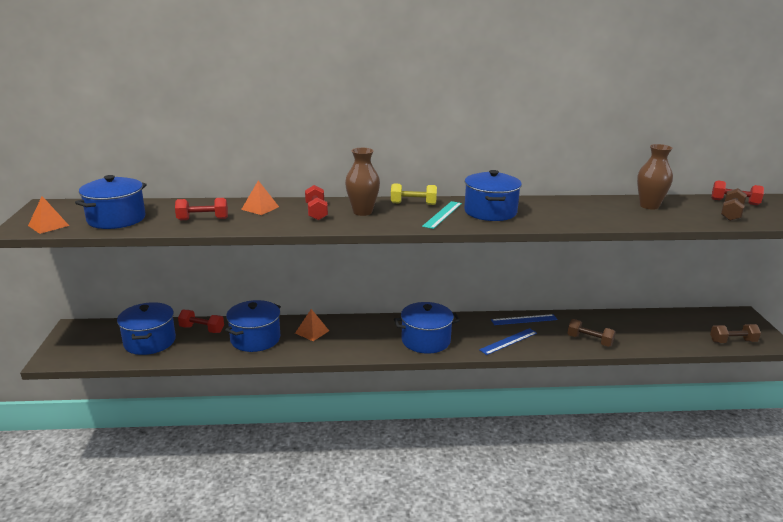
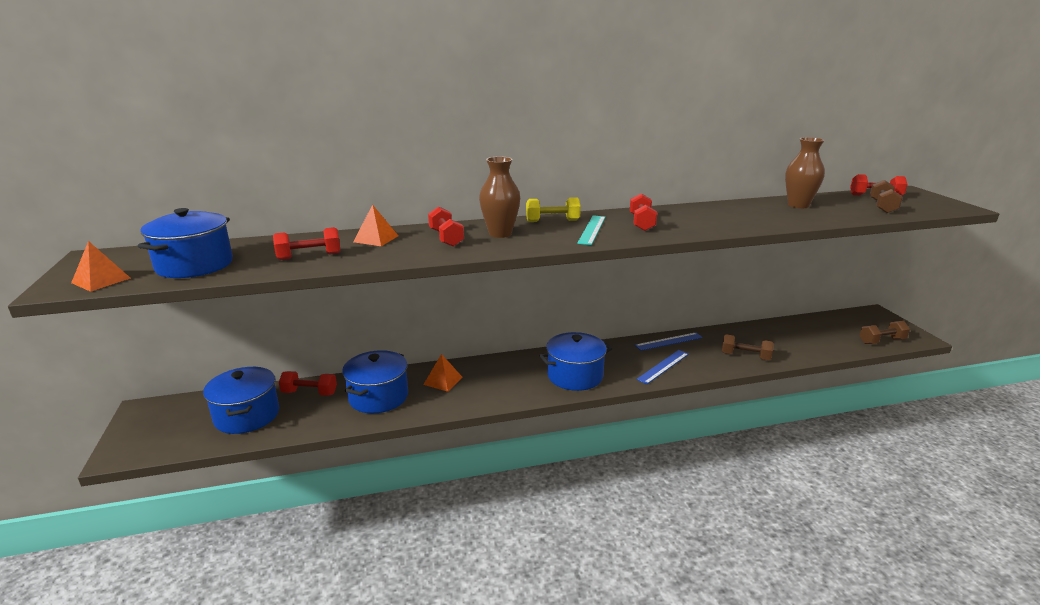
camera: 10 degrees left, 0 degrees up
blue pot [464,170,522,221] -> red dumbbell [630,193,657,231]

